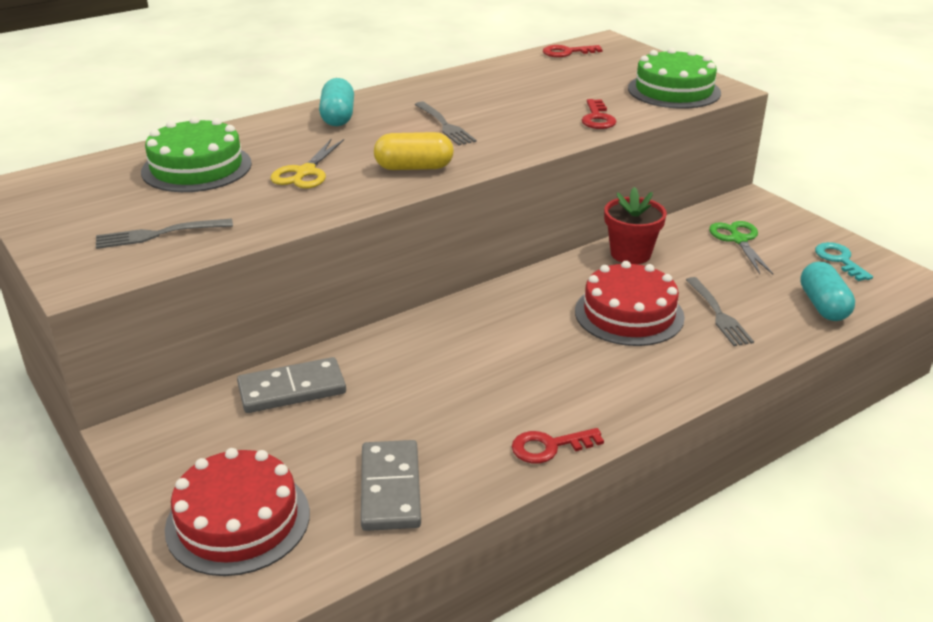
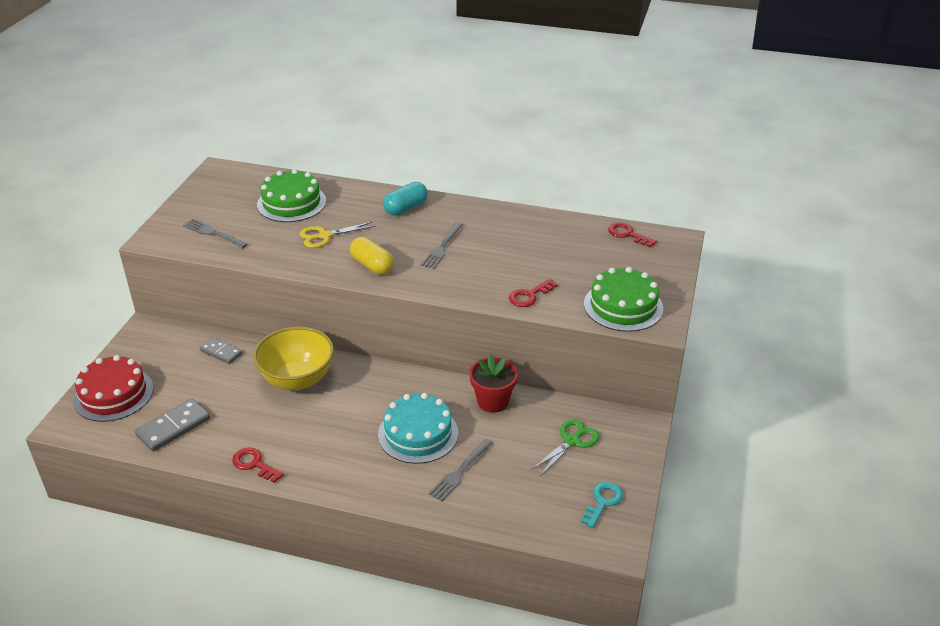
camera: 50 degrees right, 5 degrees up
grey domino [237,357,346,413] -> grey domino [200,337,242,364], size x0.65
red cake [575,261,685,346] -> turquoise cake [378,393,458,464]
turquoise capsule [800,262,855,321] -> none
none -> yellow bowl [253,327,334,390]

